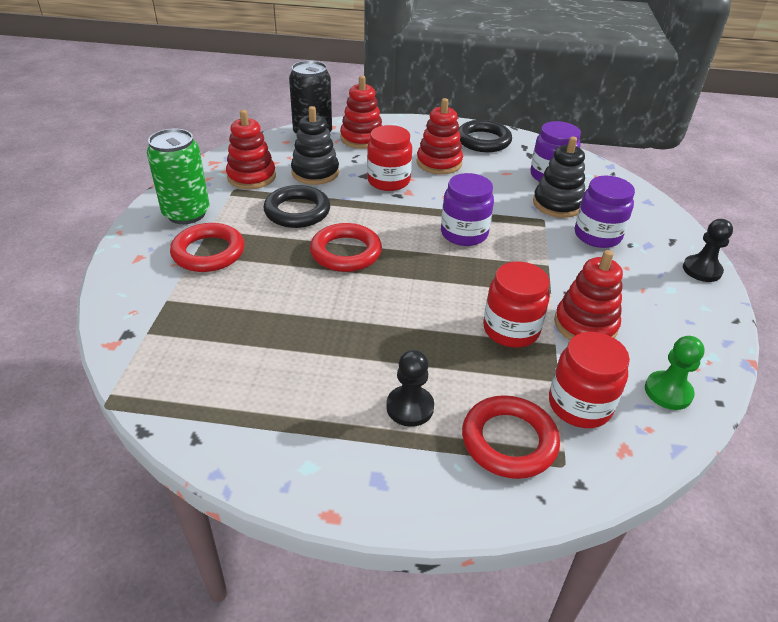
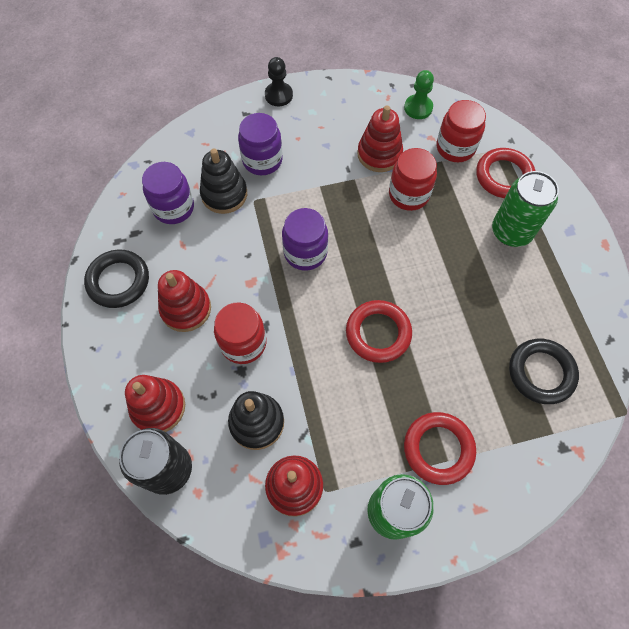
camera: 110 degrees left, 25 degrees up
black ring [263,185,330,228] -> black ring moved to [509,339,579,404]
black pawn [386,350,434,427] -> green can [492,171,559,247]

